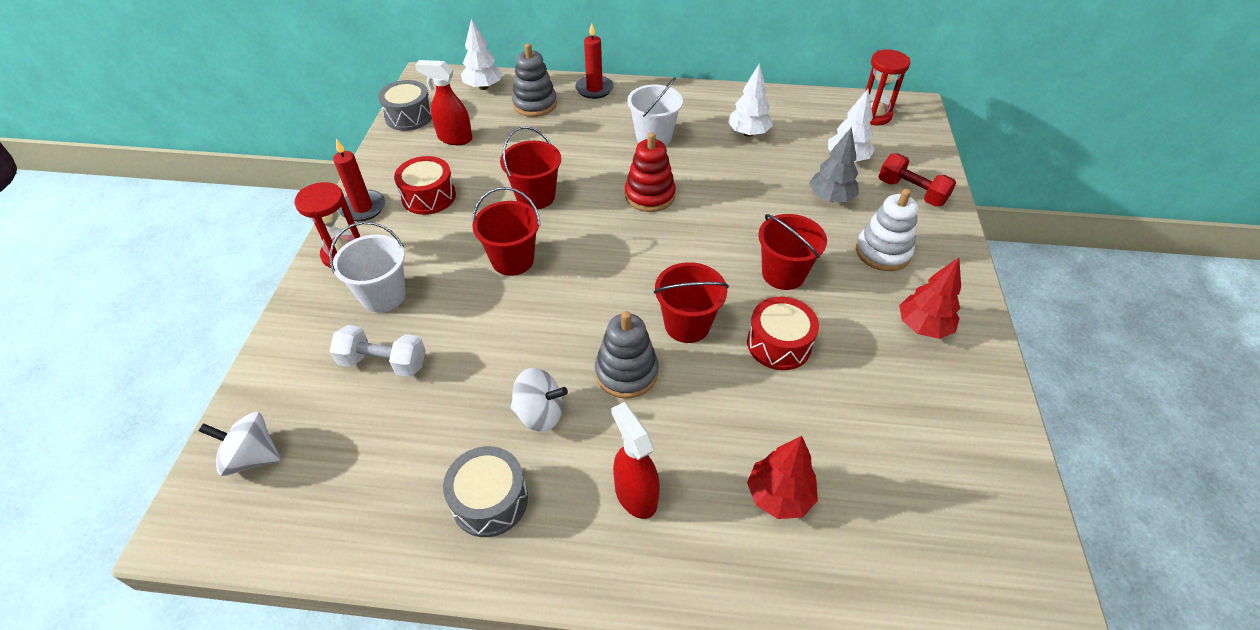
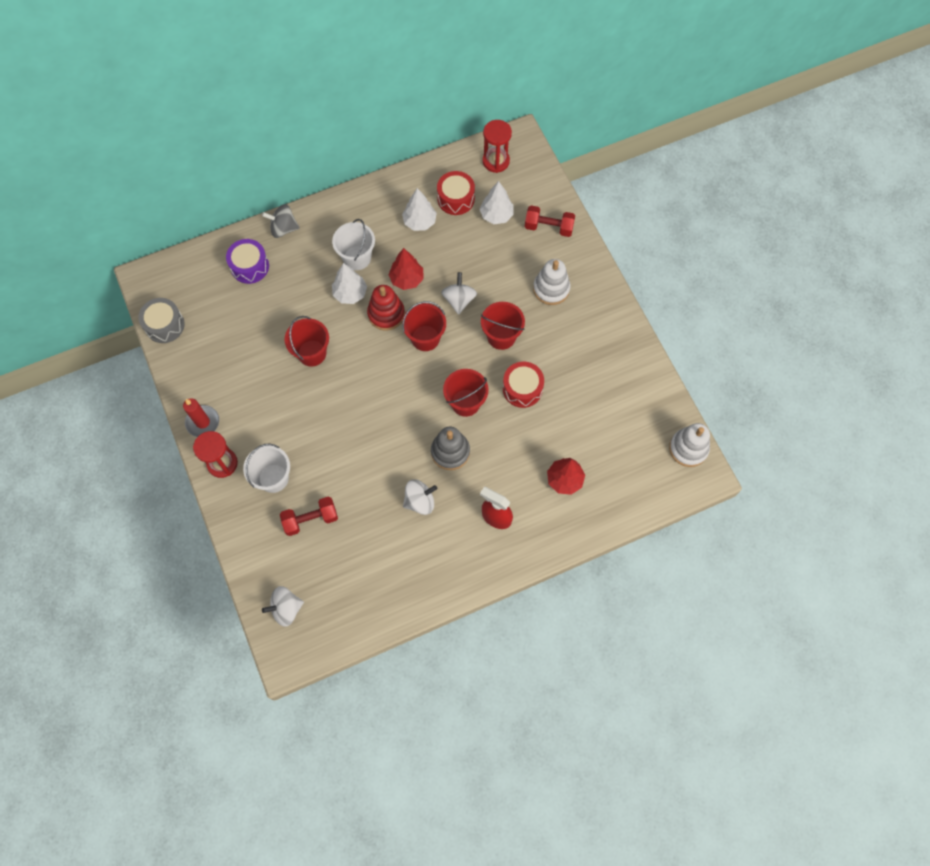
camera: 30 degrees left, 20 degrees up
white dumbbell [330,325,426,377] -> red dumbbell [280,497,338,536]
red drum [394,156,456,215] -> red drum moved to [437,171,475,215]
red spray bottle [415,60,473,145] -> none
grey drum [443,446,528,537] -> none
white tree [461,18,503,90] -> white tree moved to [332,263,367,304]
red bucket [472,187,541,276] -> red bucket moved to [402,301,446,351]
grey stacking toy [512,43,557,117] -> purple drum [226,239,269,284]
red candle [575,23,614,99] -> grey spinning top [262,204,300,238]
grey tree [809,127,858,202] -> none
red tree [899,257,961,339] -> red tree moved to [389,248,424,290]
none -> white spinning top [441,272,477,315]
none -> white stacking toy [669,423,710,467]

